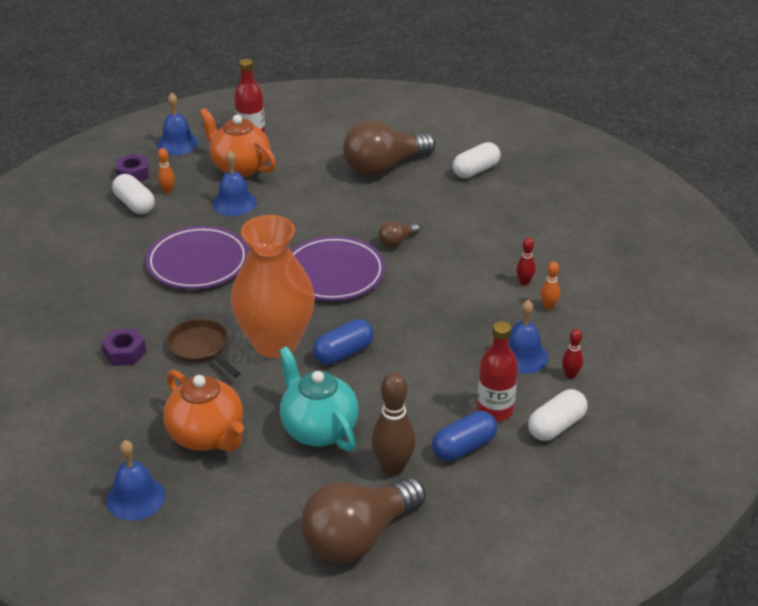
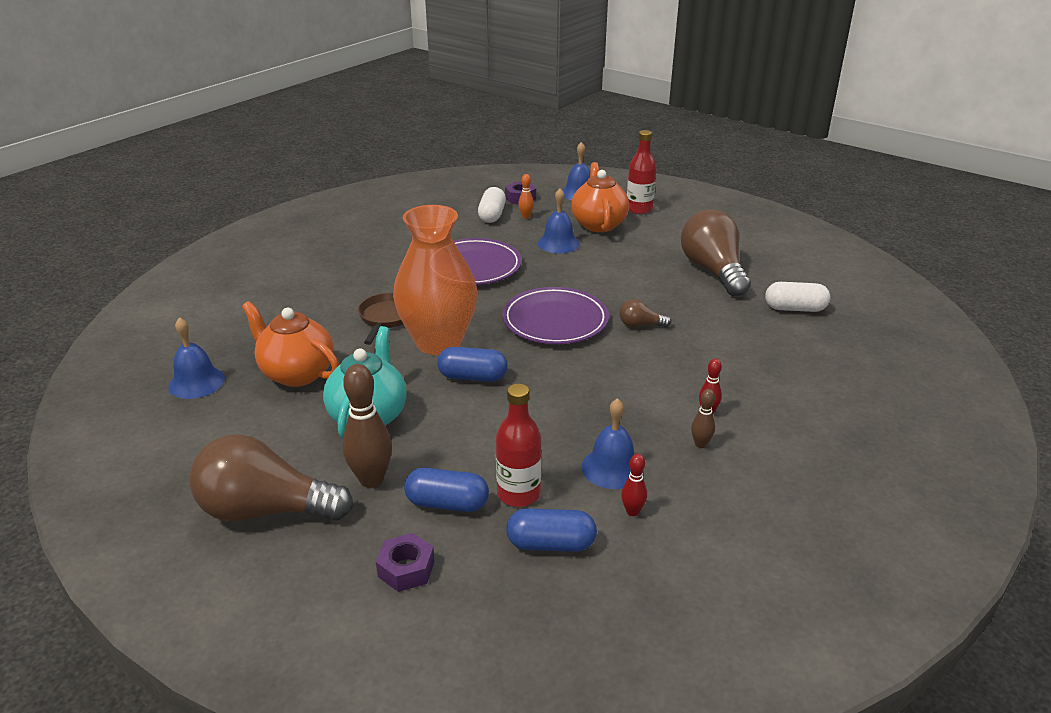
camera: 45 degrees right, 5 degrees down
purple nut [101,328,146,366] -> purple nut moved to [376,533,435,592]
orange teapot [163,370,244,451] -> orange teapot turned 120 degrees clockwise [242,301,339,387]
brown light bulb [343,120,436,176] -> brown light bulb turned 60 degrees clockwise [681,209,751,297]
white capsule [528,389,588,441] -> blue capsule [506,508,597,552]
orange bowling pin [541,261,560,310] -> brown bowling pin [691,389,715,448]

